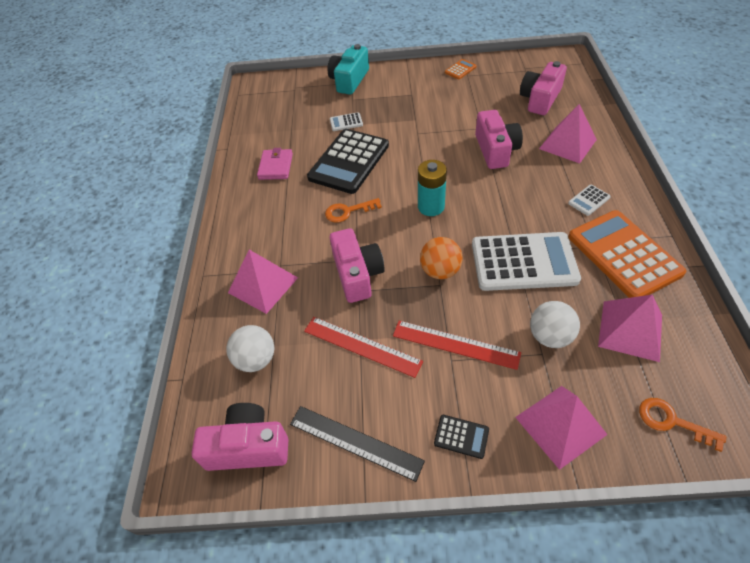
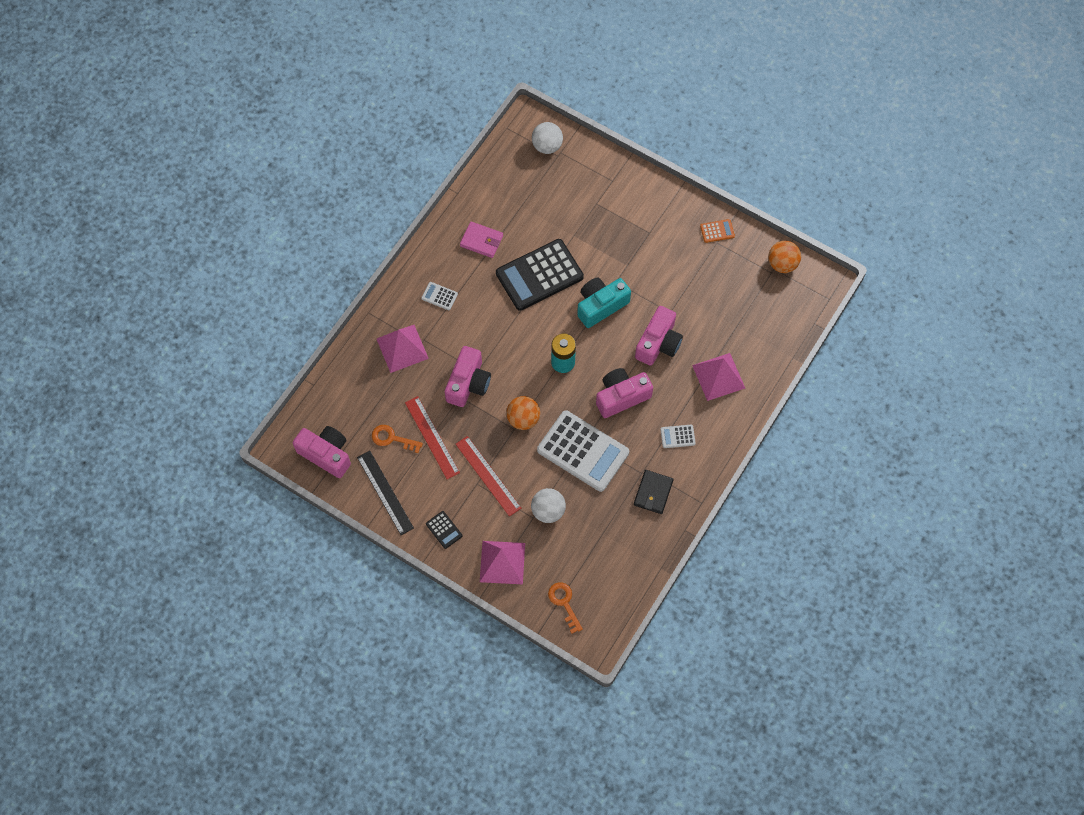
camera: 30 degrees right, 15 degrees up
white ball [227,325,274,372] -> white ball moved to [532,122,563,154]
pink wallet [257,148,293,180] -> pink wallet turned 75 degrees clockwise [460,222,503,258]
orange key [325,198,382,223] -> orange key moved to [372,425,423,453]
turquoise camera [327,44,369,95] -> turquoise camera moved to [577,278,631,328]
white calculator [330,112,363,131] -> white calculator moved to [421,282,458,310]
pink camera [520,61,567,115] -> pink camera moved to [596,368,653,418]
orange calculator [568,210,686,298] -> black wallet [634,470,674,514]
pink pyramid [598,295,662,362] -> none
none -> orange ball [768,241,801,273]

